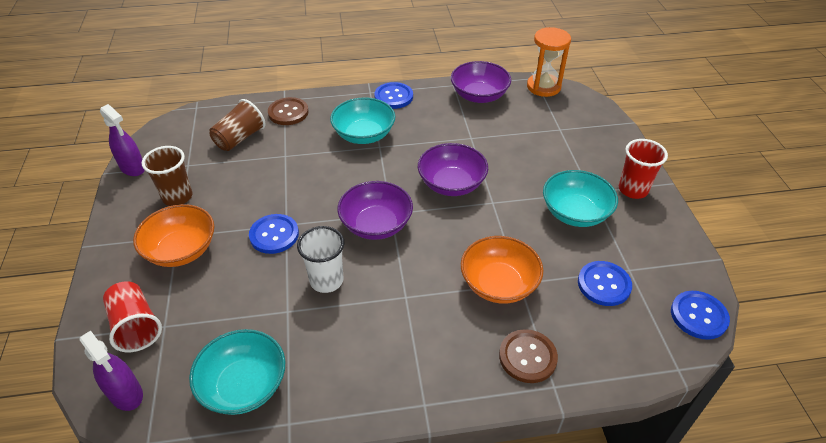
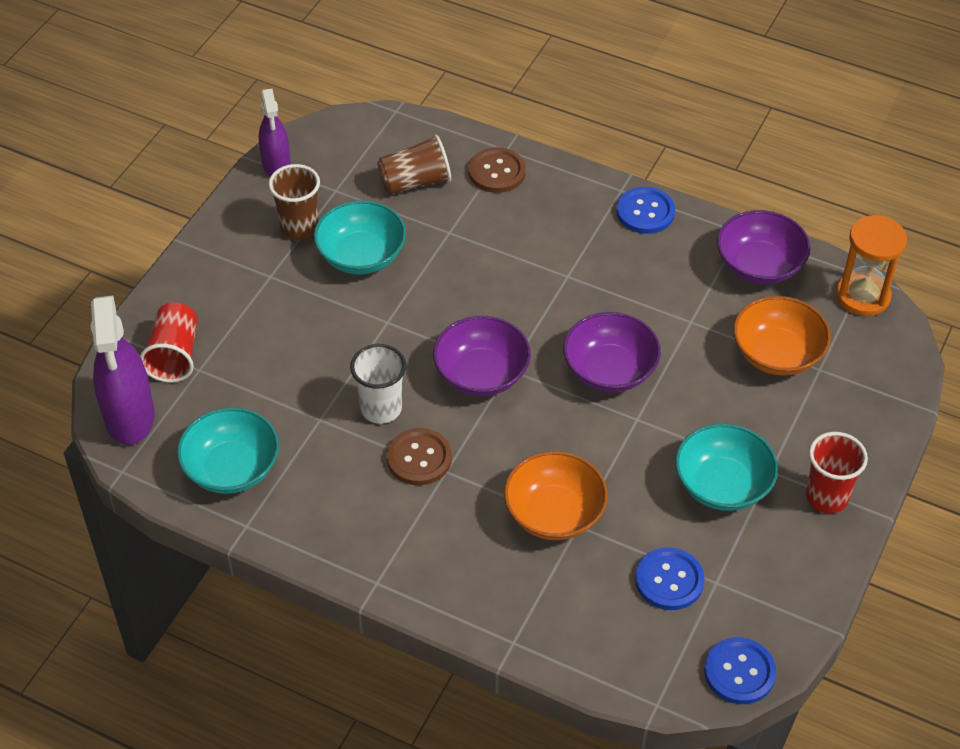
camera: 35 degrees right, 5 degrees up
purple spray bottle [79,331,143,411] -> purple spray bottle [90,295,154,445], size x1.58
orange bowl [133,204,214,267] -> orange bowl moved to [733,296,831,376]
blue button [249,214,299,254] -> none
turquoise bowl [330,97,396,144] -> turquoise bowl moved to [314,200,406,275]
brown button [499,329,558,383] -> brown button moved to [387,428,452,485]

